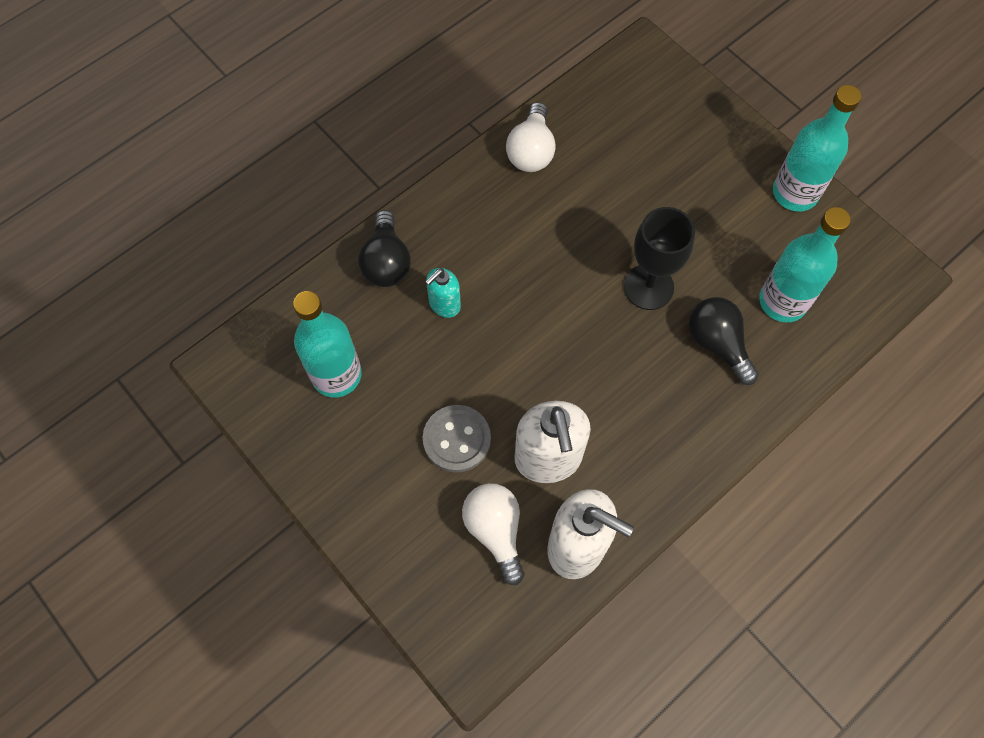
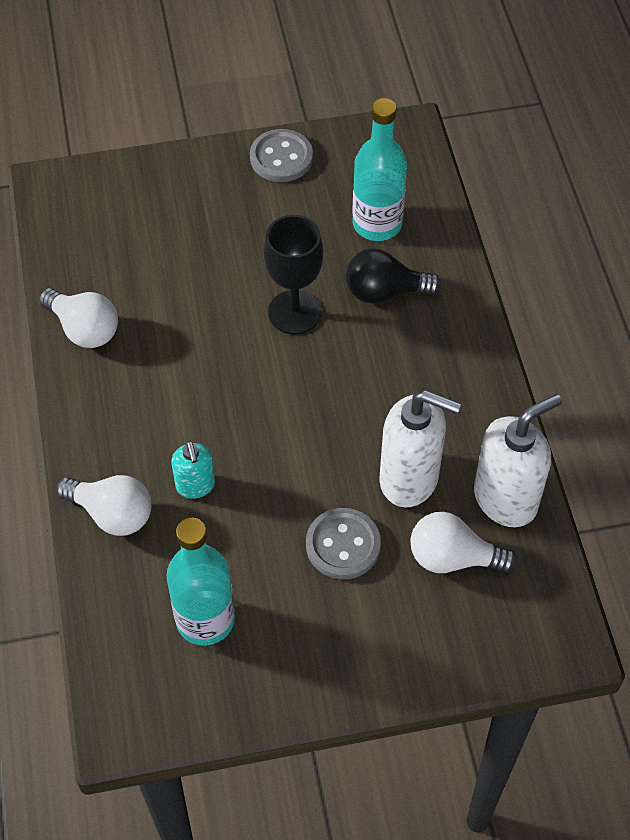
camera: 60 degrees left, 10 degrees down
black light bulb [358,210,411,287] -> white light bulb [57,475,151,536]
turquoise bottle [773,85,861,212] -> grey button [250,129,313,182]

